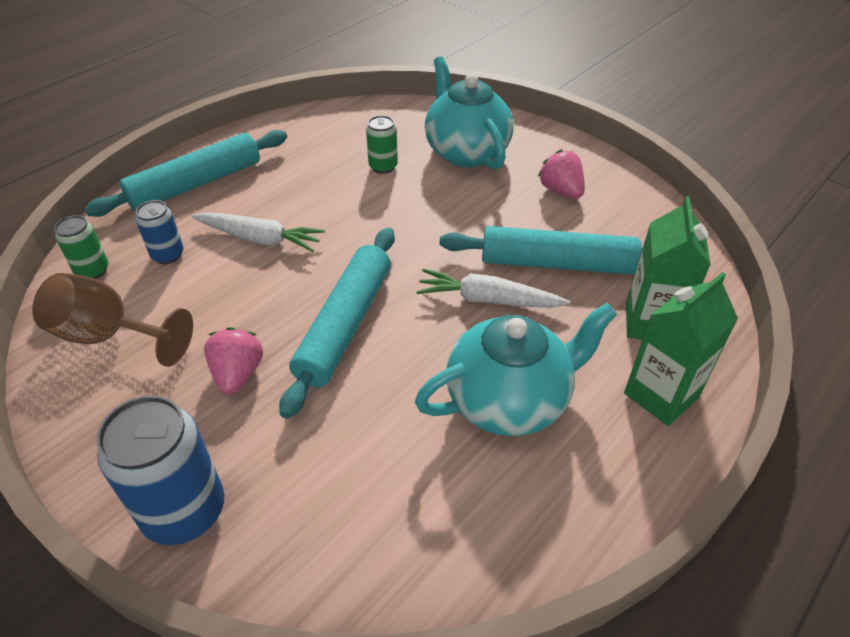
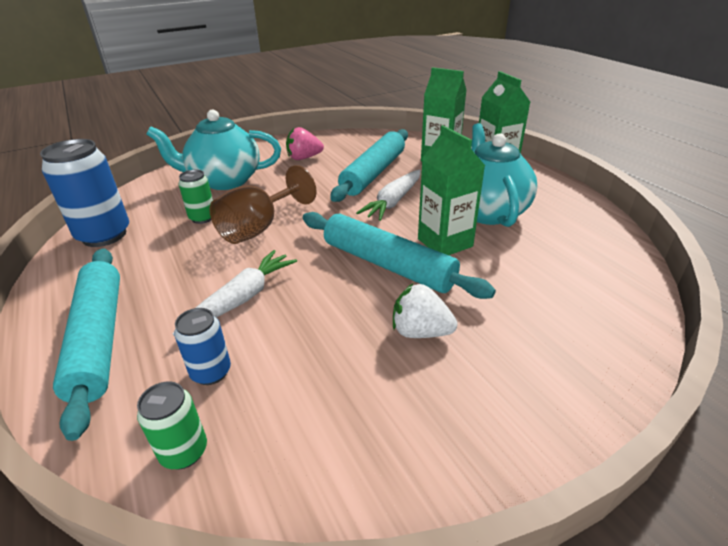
camera: 70 degrees left, 10 degrees down
brown goblet [32,273,193,367] -> brown goblet moved to [209,165,317,244]
blue can [96,395,224,545] -> blue can moved to [40,139,129,247]
pink strawberry [204,327,263,395] -> white strawberry [393,284,457,338]
none -> green carton [418,125,485,255]

